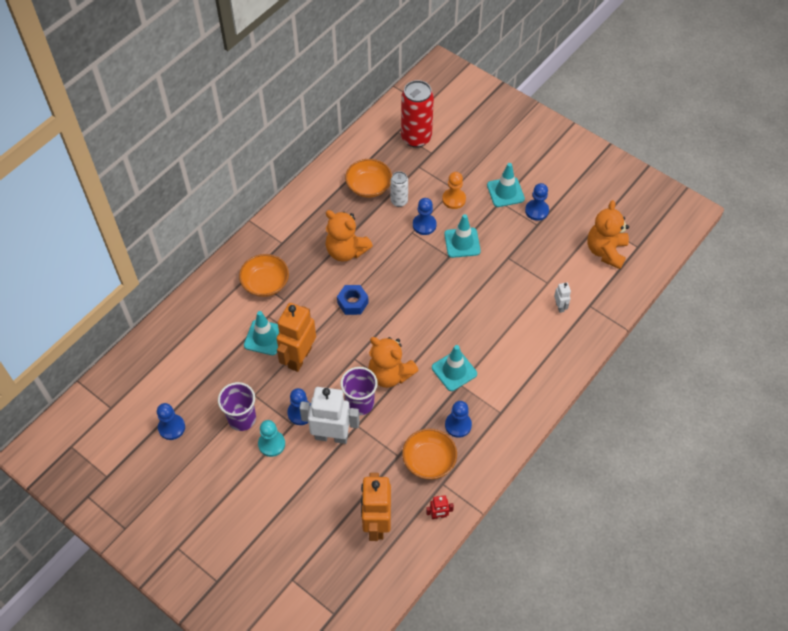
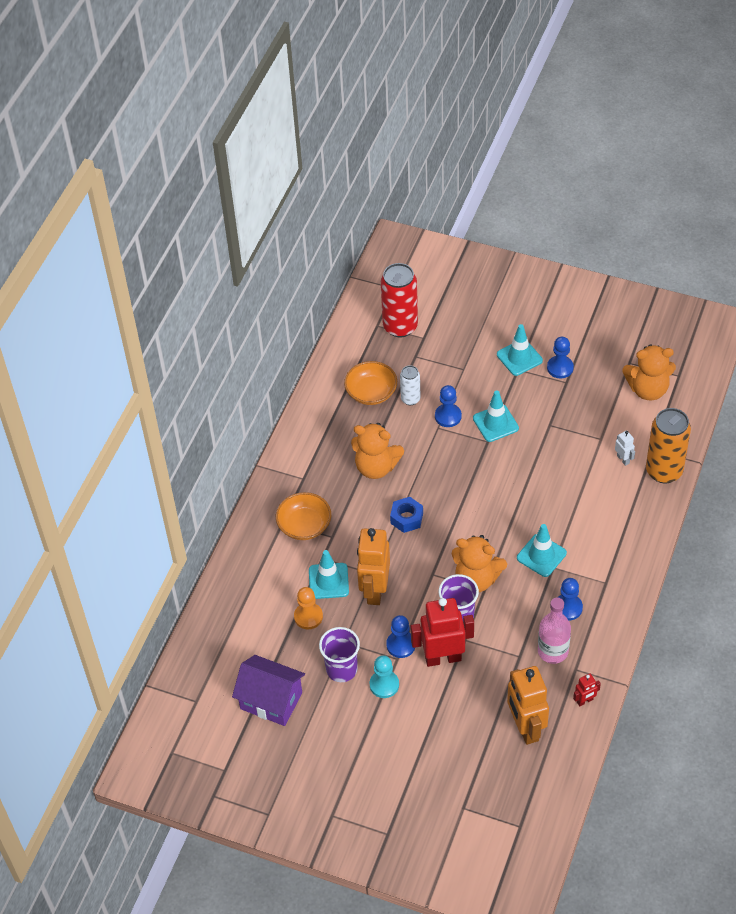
camera: 15 degrees left, 5 degrees down
blue pawn [157,403,185,440] -> purple house [232,655,305,726]
white robot [299,387,360,444] -> red robot [411,598,474,667]
orange bowl [402,428,457,479] -> pink bottle [538,597,571,664]
orange pawn [442,172,466,209] -> orange pawn moved to [294,587,323,629]
orange teddy bear [587,200,629,269] -> orange teddy bear turned 90 degrees counterclockwise [622,345,676,400]
none -> orange can [646,408,691,483]

